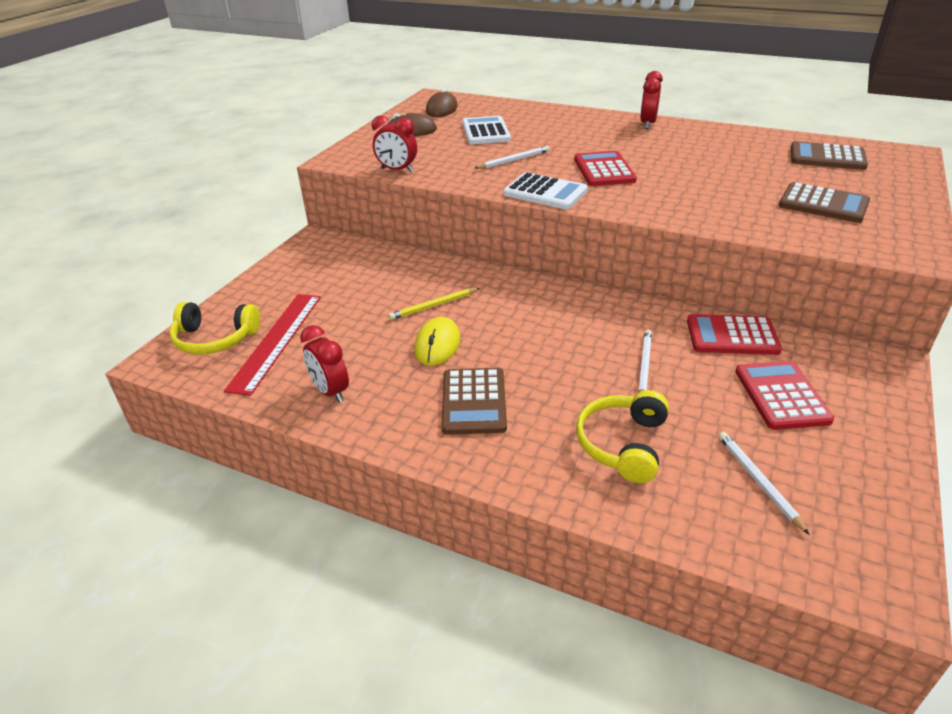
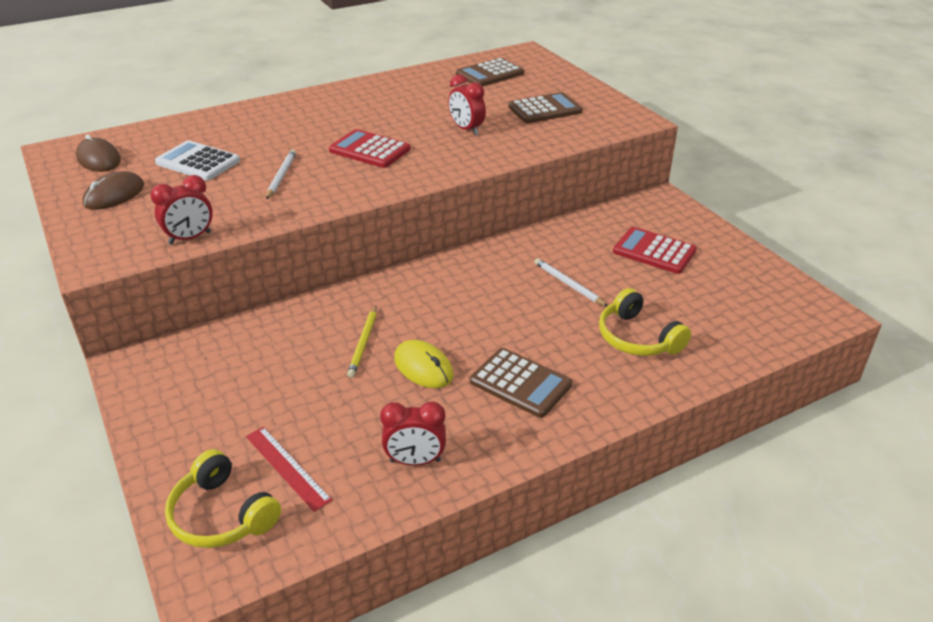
camera: 55 degrees left, 0 degrees up
yellow headphones [170,302,260,355] -> yellow headphones turned 90 degrees clockwise [165,449,281,548]
red ruler [224,294,321,396] -> red ruler [246,427,332,512], size x0.64
white calculator [503,172,588,209] -> none
red clock [640,71,663,129] -> red clock moved to [448,74,486,135]
red calculator [687,314,782,355] -> none
white pencil [718,432,810,535] -> none

